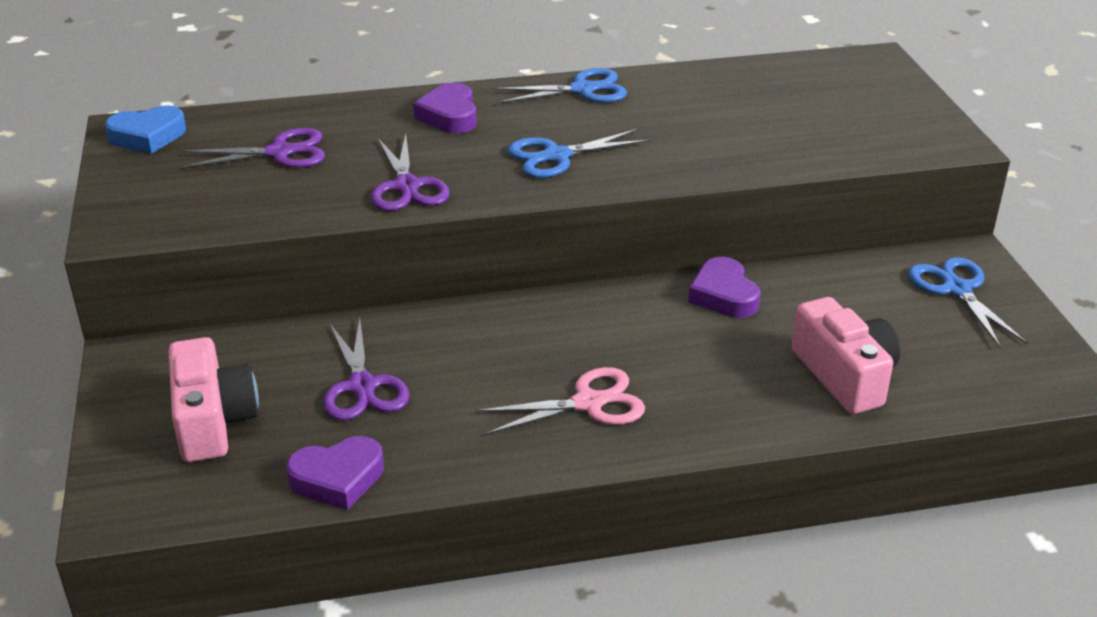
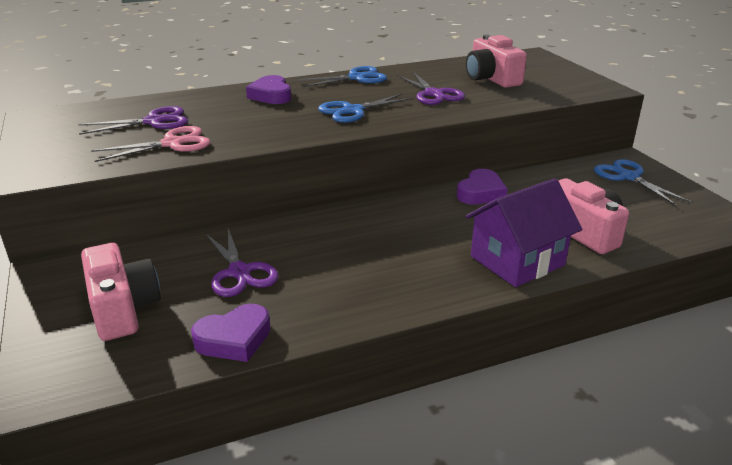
camera: 10 degrees left, 5 degrees down
blue heart [105,105,186,154] -> none
purple scissors [371,134,450,211] -> purple scissors moved to [397,72,465,105]
pink scissors [476,367,645,435] -> pink scissors moved to [91,126,211,162]
purple heart [688,257,761,318] -> purple heart turned 120 degrees counterclockwise [457,169,508,204]
none -> purple house [465,178,583,287]
none -> pink camera [466,34,527,88]

